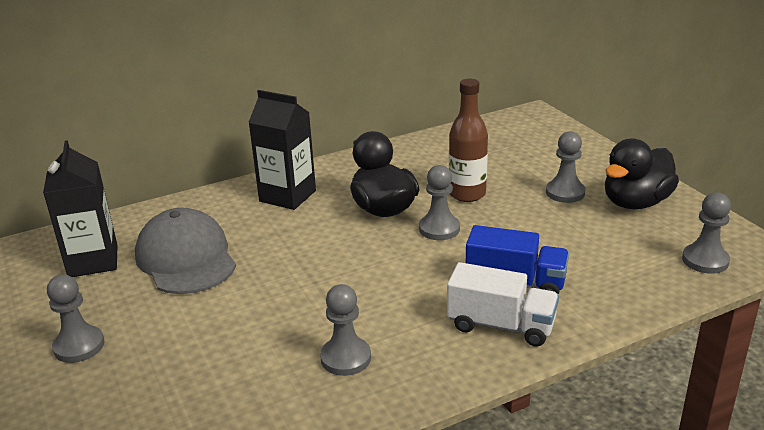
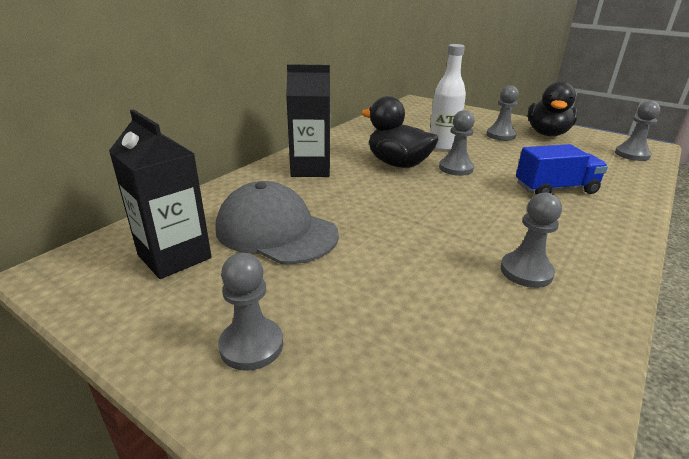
camera: 30 degrees left, 0 degrees up
white truck [447,262,559,347] -> none
brown bottle [449,79,488,202] -> white bottle [430,44,466,151]

